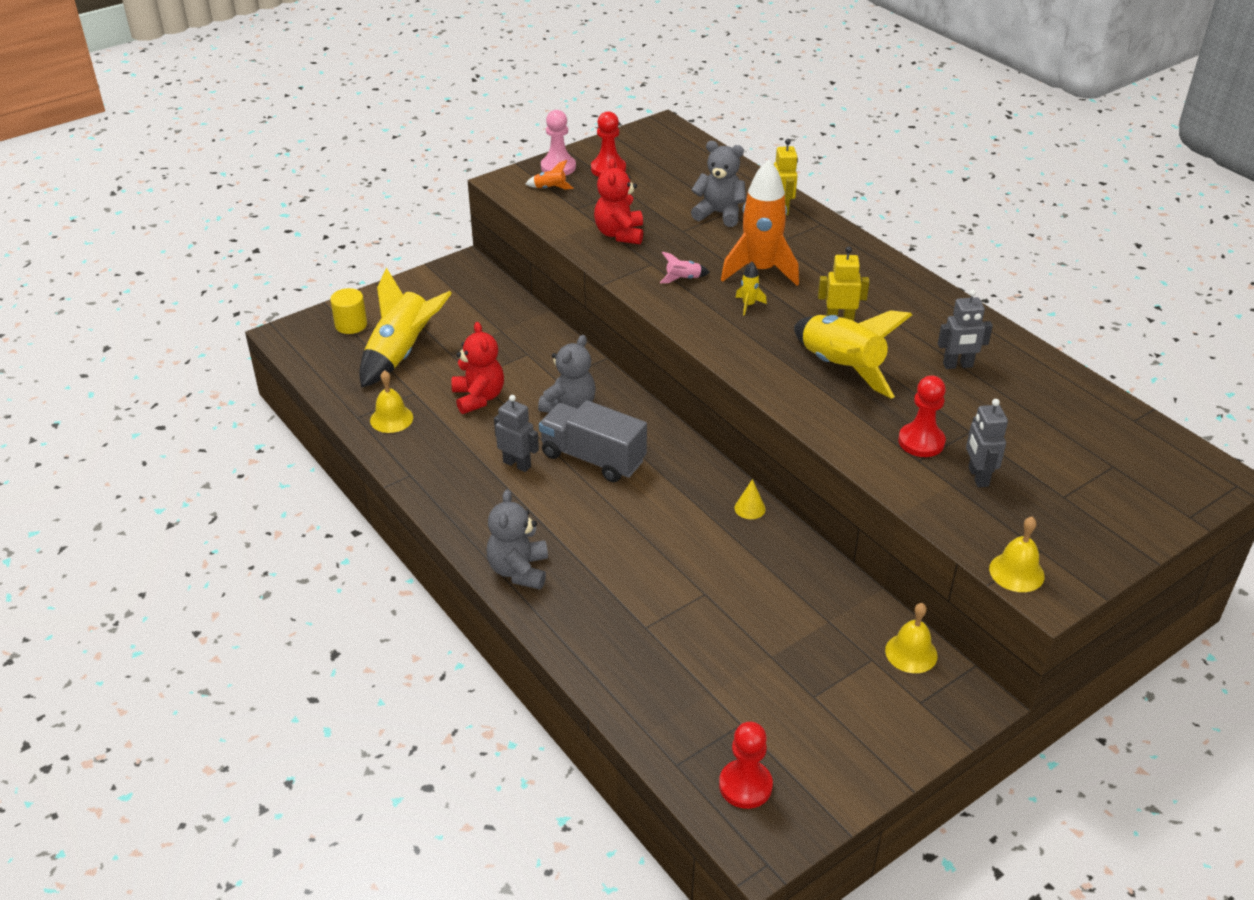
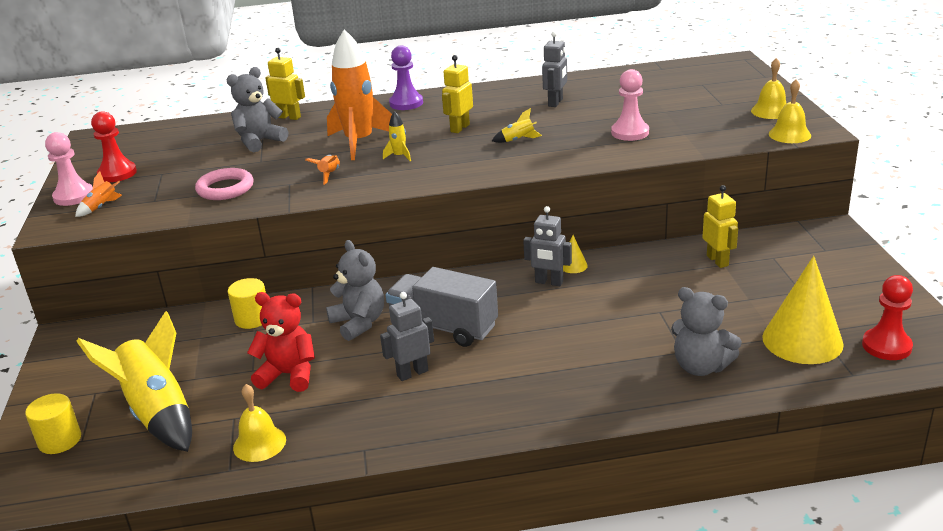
camera: 60 degrees left, 10 degrees down
grey teddy bear [487,489,548,589] -> grey teddy bear moved to [671,287,742,376]
grey truck [539,400,647,482] -> grey truck turned 60 degrees clockwise [386,267,498,347]
red teddy bear [594,158,643,244] -> pink ring [195,168,254,200]
pink rocket [660,252,710,283] -> orange rocket [305,155,340,185]
yellow rocket [794,310,912,399] -> yellow rocket [492,108,542,143], size x0.41
yellow bell [885,603,938,673] -> yellow bell moved to [751,58,787,119]
red pawn [898,376,946,457] -> pink pawn [611,69,649,141]
grey robot [966,399,1008,487] -> grey robot moved to [523,206,572,286]
none -> yellow cylinder [228,278,266,329]
none -> purple pawn [389,45,423,110]
none -> yellow robot [702,185,738,268]
none -> yellow cone [762,256,844,364]

